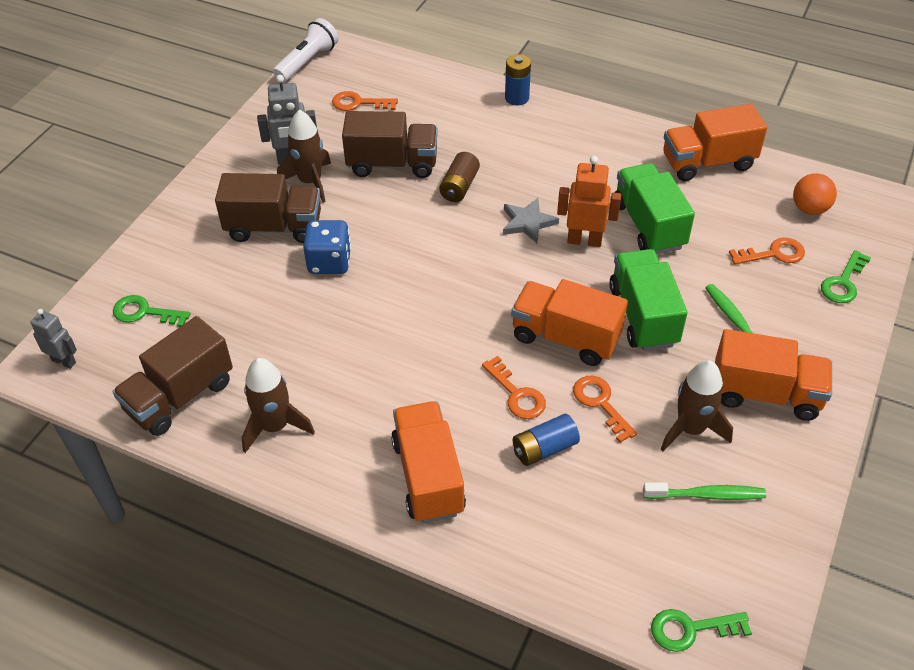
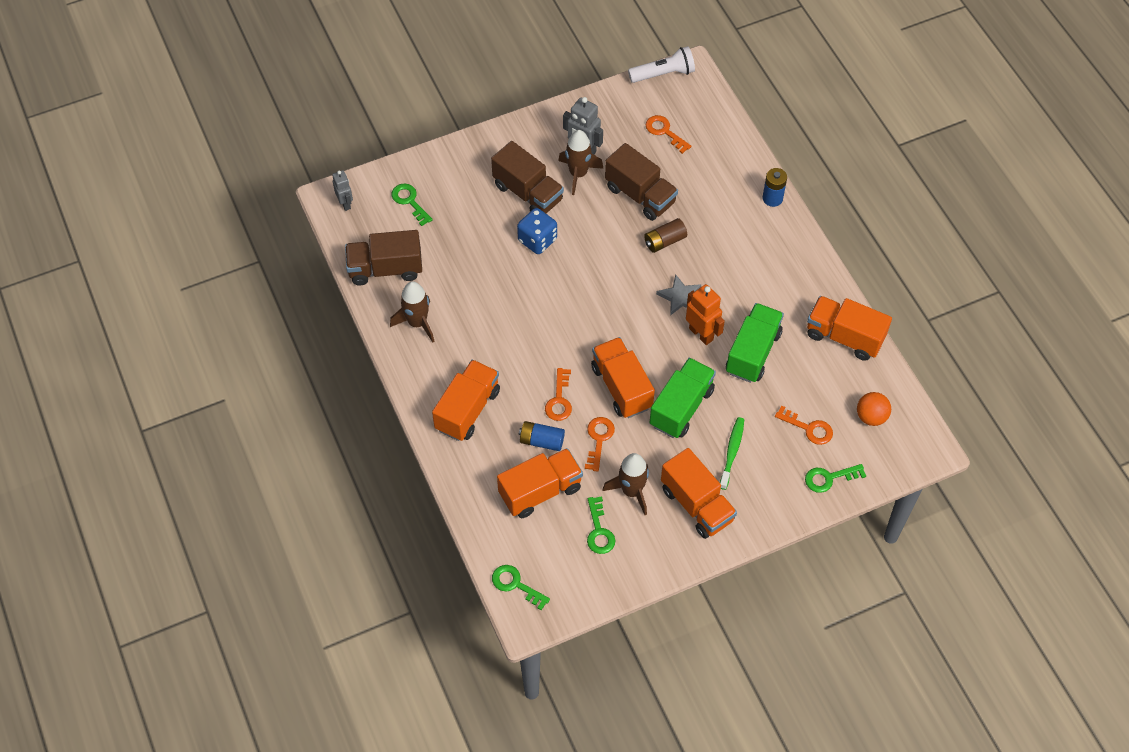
camera: 40 degrees right, 10 degrees up
green toothbrush [643,482,766,500] -> green key [587,496,616,554]
none -> orange truck [497,448,583,518]

